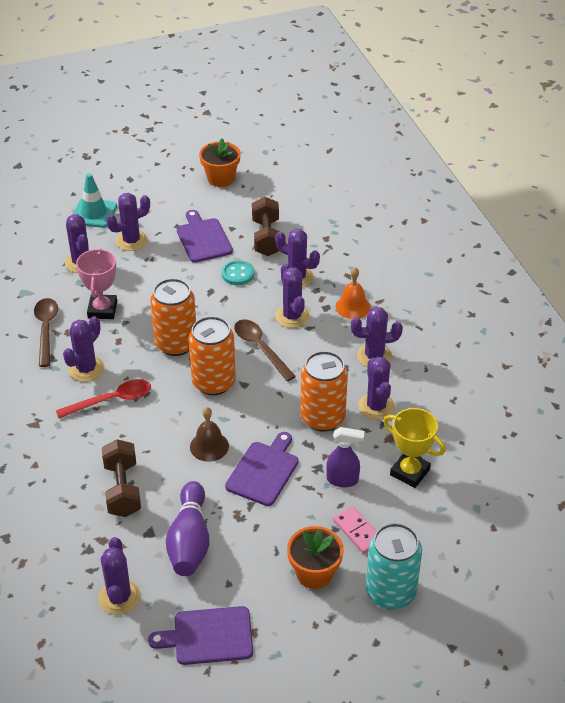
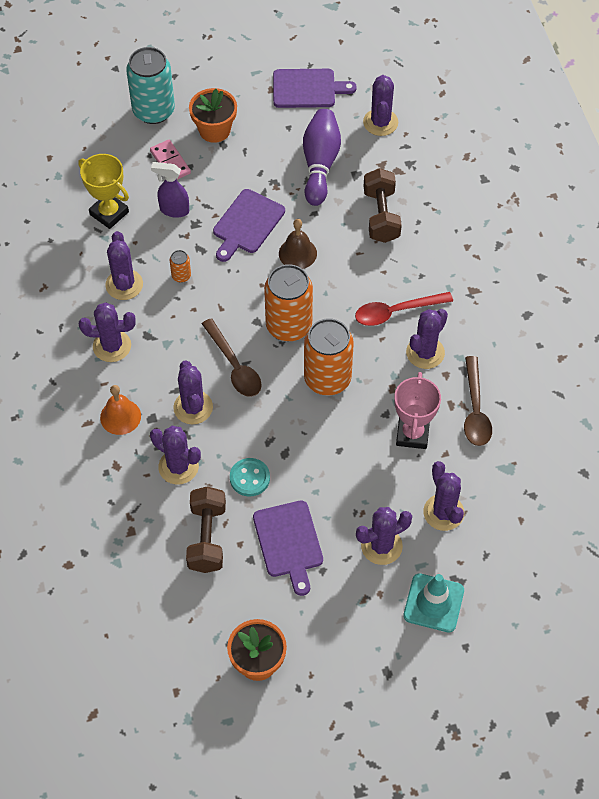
camera: 175 degrees left, 15 degrees up
orange can [300,351,348,432] -> orange can [170,250,191,283], size x0.43

